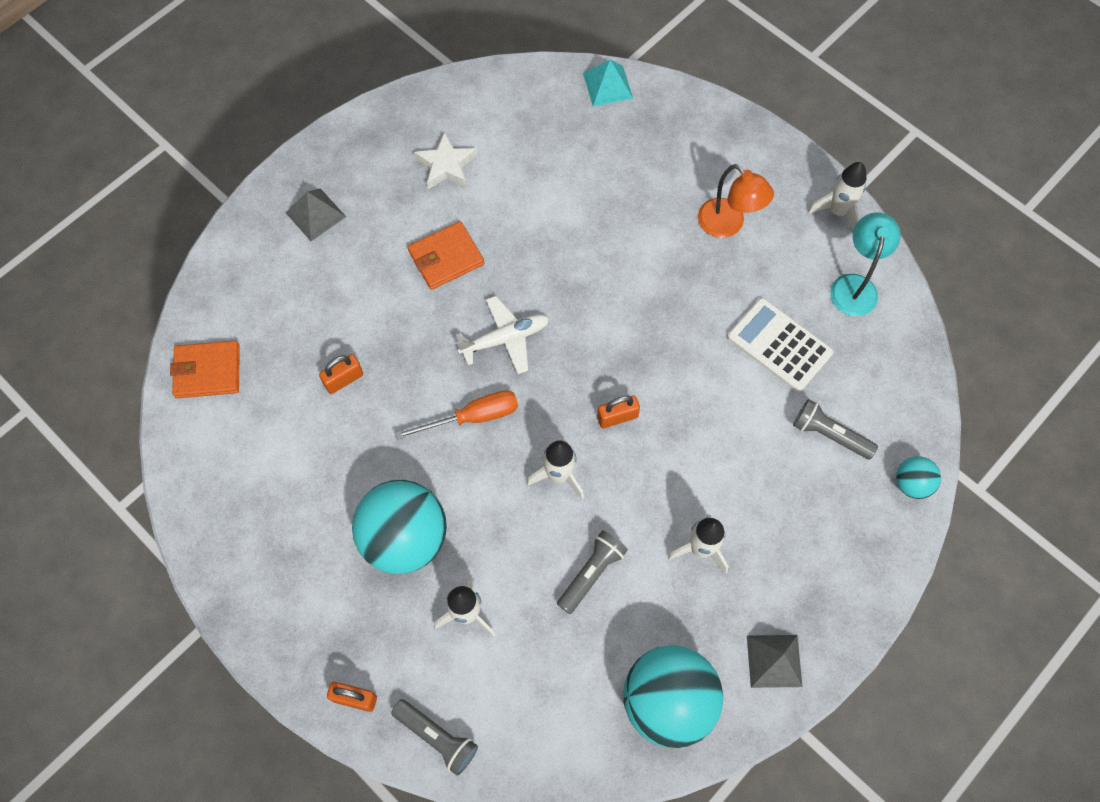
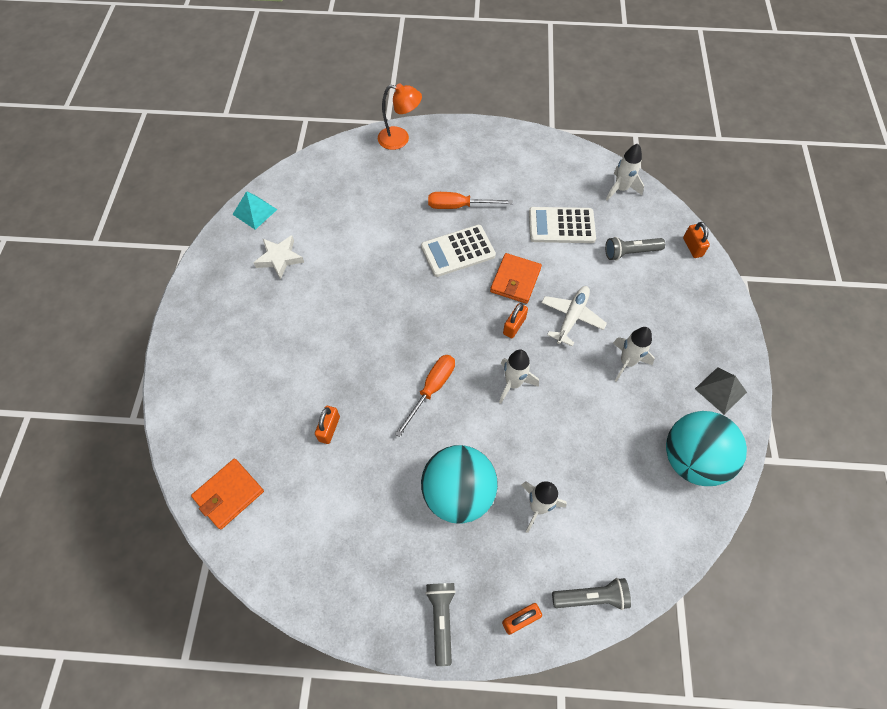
camera: 40 degrees left, 5 degrees down
grey pyramid [285,188,346,241] -> none
orange wallet [408,221,484,290] -> orange wallet moved to [490,253,542,304]
white plane [455,296,549,374] -> white plane moved to [541,286,607,346]
grey flashlight [557,530,628,614] -> grey flashlight moved to [425,583,456,666]
turquoise pyramid [583,60,633,106] -> turquoise pyramid moved to [232,191,278,230]
orange lamp [698,164,774,238] -> orange lamp moved to [378,83,422,150]
white rocket [808,162,867,230] -> white rocket moved to [606,144,644,201]
turquoise lamp [830,212,901,316] -> none
turquoise ball [896,456,941,499] -> orange padlock [683,222,710,258]
none -> white calculator [421,225,496,277]
none -> orange screwdriver [428,192,513,209]

